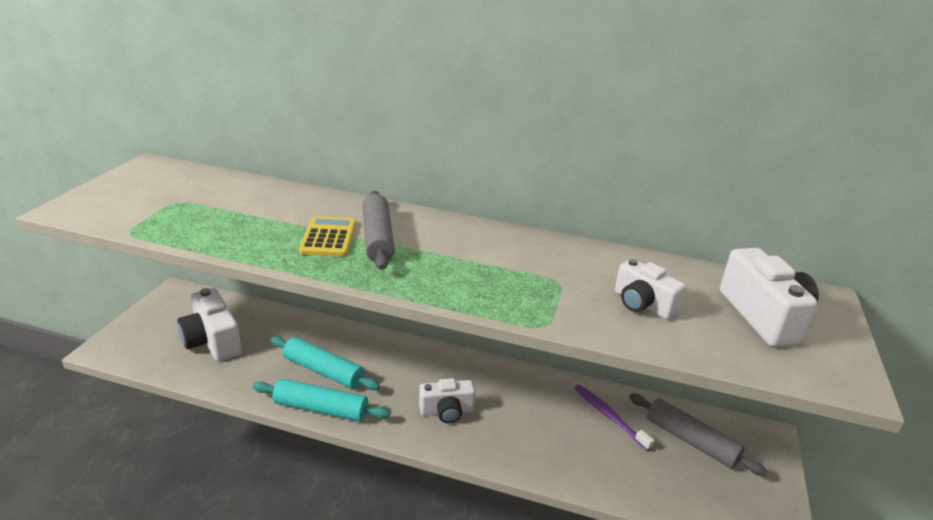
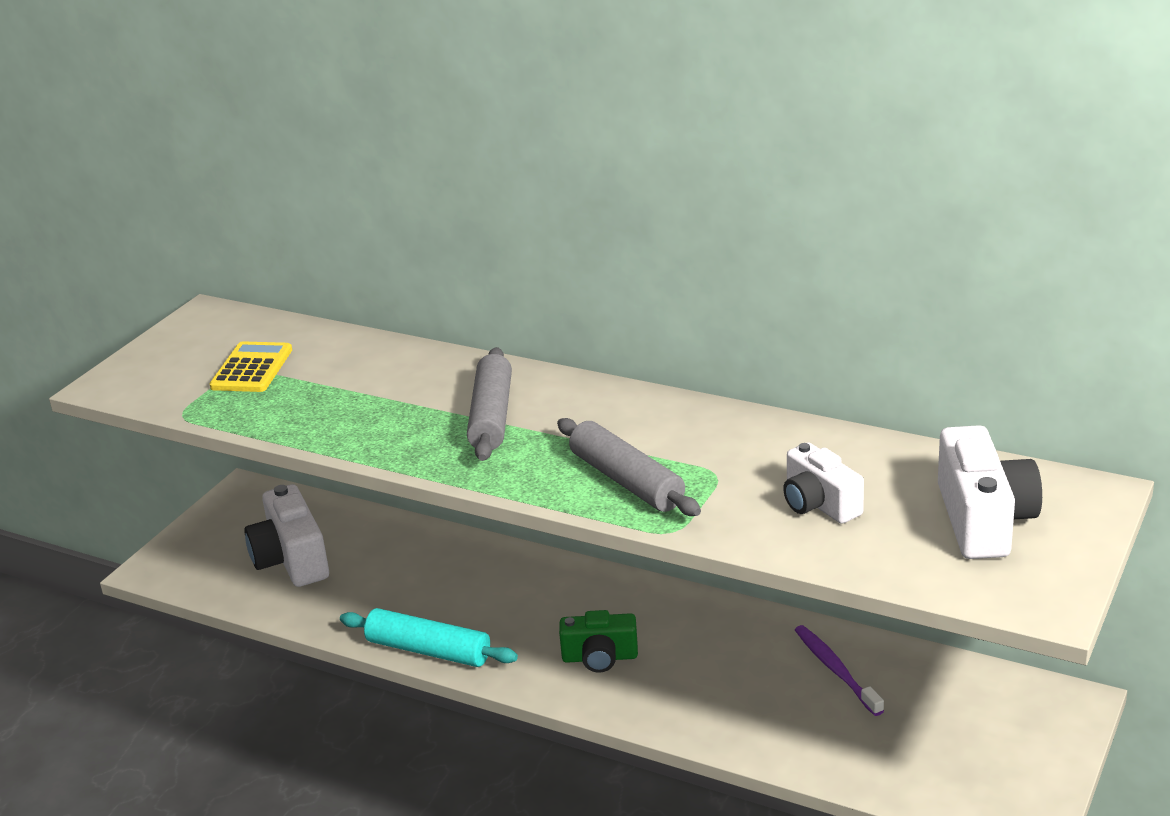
camera: 15 degrees right, 0 degrees up
turquoise rolling pin [271,336,380,390] -> none
yellow calculator [299,216,356,257] -> yellow calculator moved to [209,341,292,392]
white camera [419,378,475,423] -> green camera [559,610,638,673]
grey rolling pin [629,393,767,476] -> grey rolling pin moved to [557,418,701,516]

